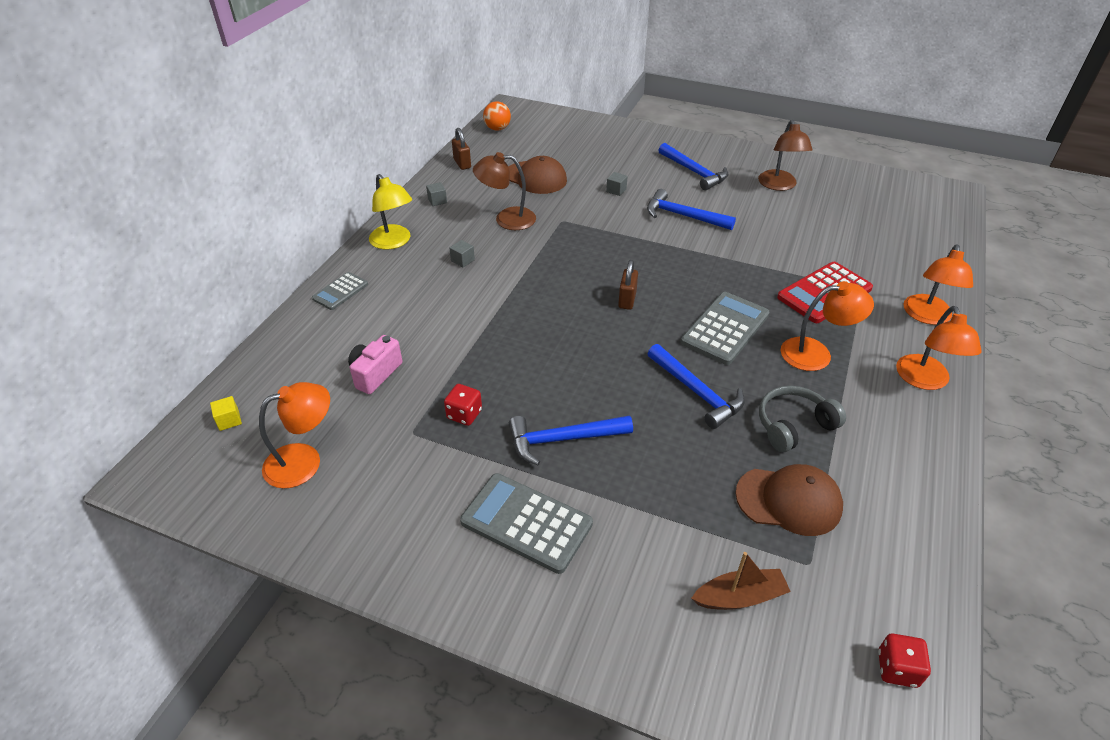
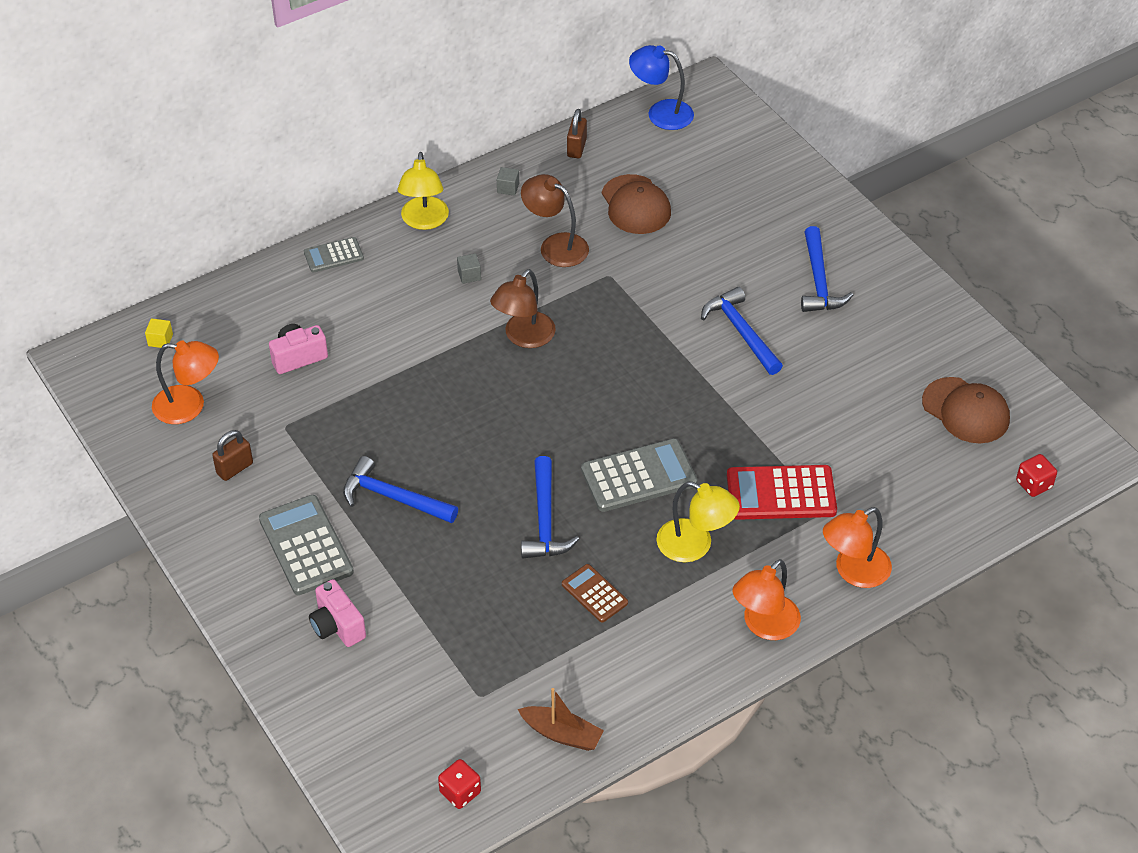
camera: 35 degrees right, 5 degrees up
red dice [444,384,482,426] -> red dice moved to [1016,454,1057,497]
orange ball [483,101,511,131] -> blue lamp [629,45,694,130]
grey cube [606,172,628,196] -> none
brown padlock [618,260,638,310] -> brown padlock moved to [212,430,253,481]
brown boat [691,552,791,610] -> brown boat moved to [518,688,604,751]
brown cap [735,464,843,536] -> brown cap moved to [922,377,1010,443]
brown lamp [758,120,812,191] -> brown lamp moved to [490,269,556,348]
grey headphones [759,386,846,452] -> brown calculator [562,564,628,622]
orange lamp [781,281,874,371] -> yellow lamp [656,482,740,562]
none -> pink camera [309,579,366,647]

